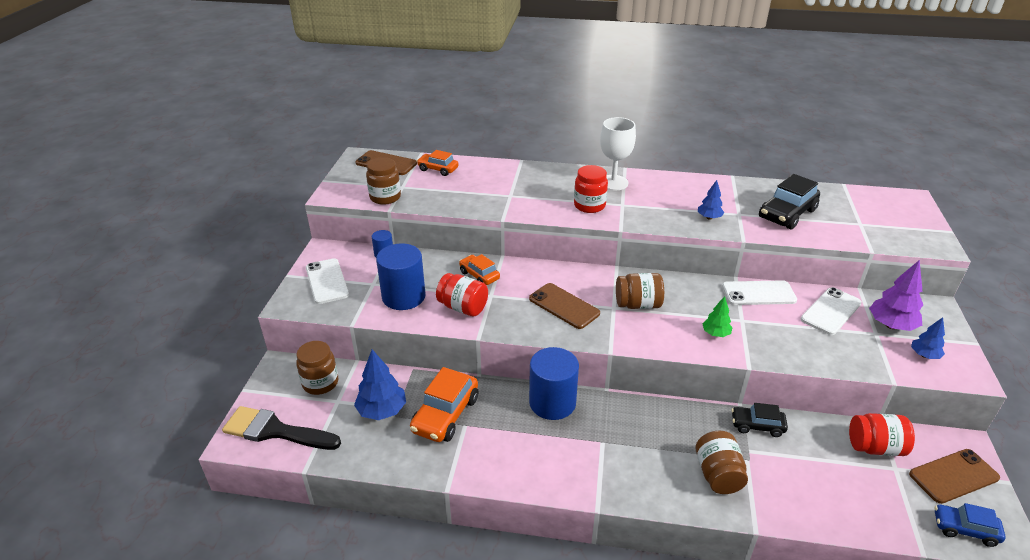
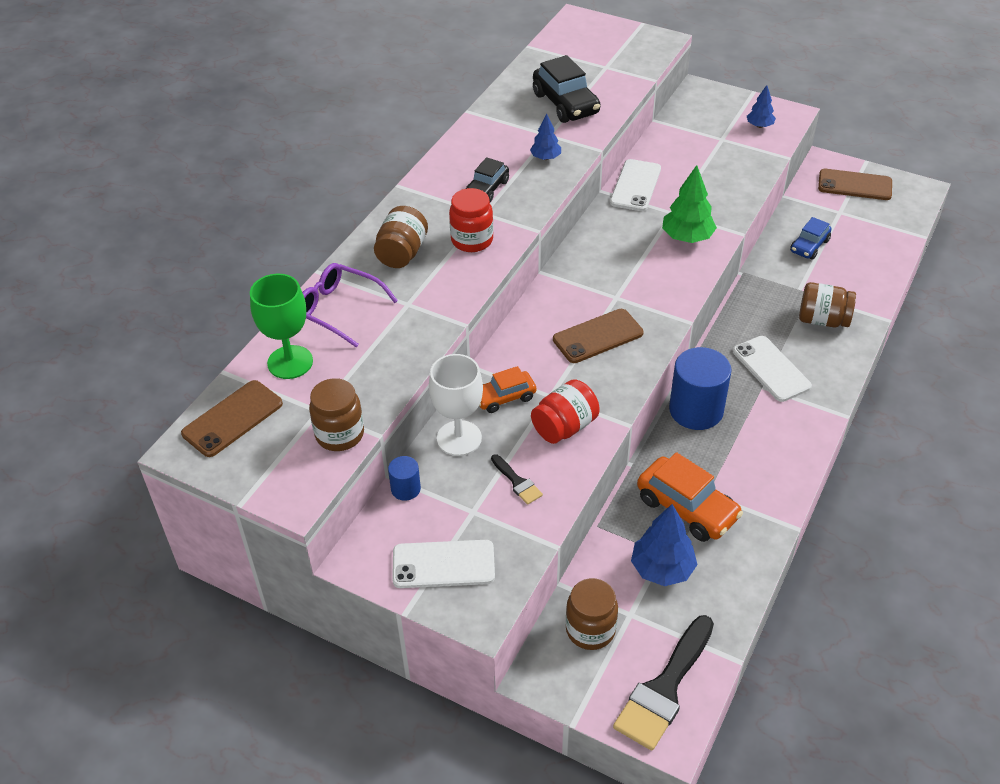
camera: 70 degrees left, 10 degrees up
blue cylinder [376,243,425,310] -> black brush [491,454,543,505]
orange car [417,150,458,176] -> green goblet [250,274,313,379]
white goblet [600,117,636,190] -> white goblet moved to [429,354,483,456]
brown jar [616,273,664,309] -> brown jar moved to [374,206,428,268]
green tree [702,296,733,337] -> green tree [662,165,717,243], size x1.69
black car [731,403,788,437] -> black car moved to [466,157,509,202]
white phone [801,287,862,335] -> white phone moved to [733,336,812,402]
red jar [849,413,915,456] -> none
purple tree [869,260,923,331] -> none
brown phone [909,449,1000,504] -> brown phone turned 75 degrees counterclockwise [818,169,892,200]
blue car [935,503,1006,547] -> blue car moved to [790,217,832,260]
none -> purple glasses [302,263,398,348]

